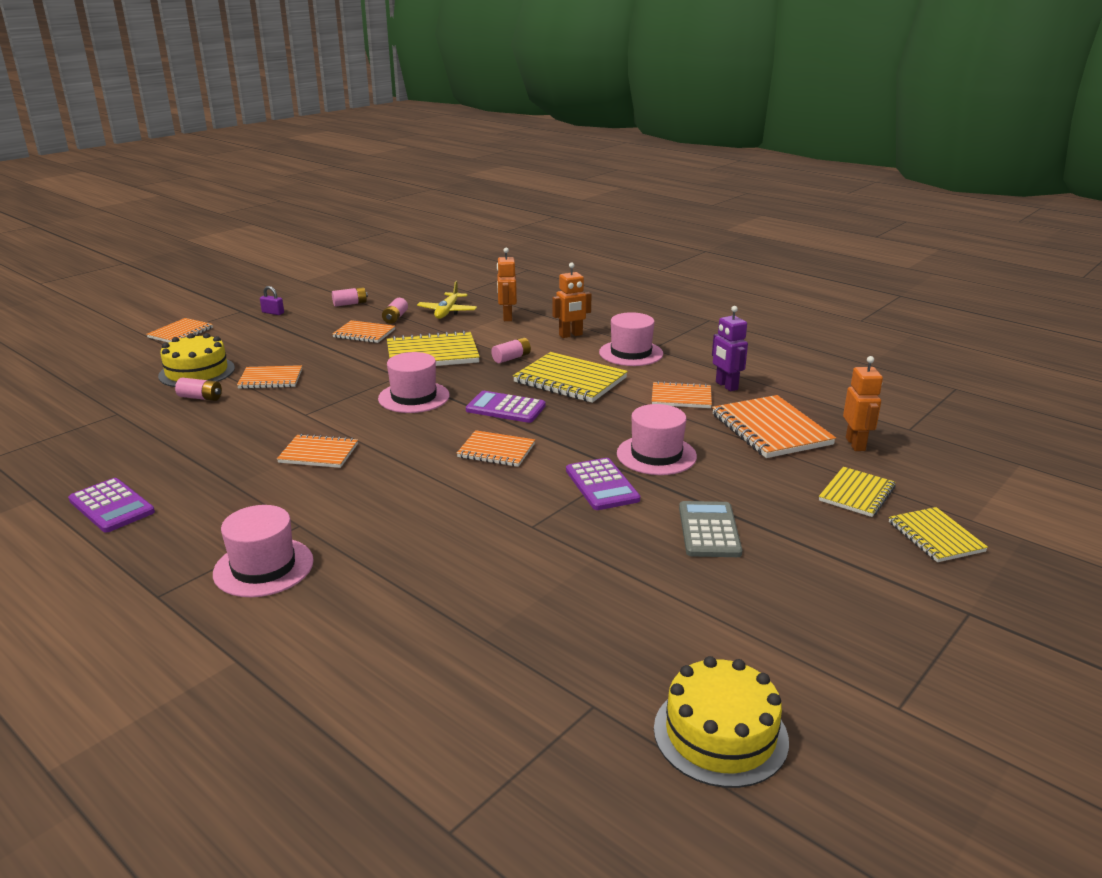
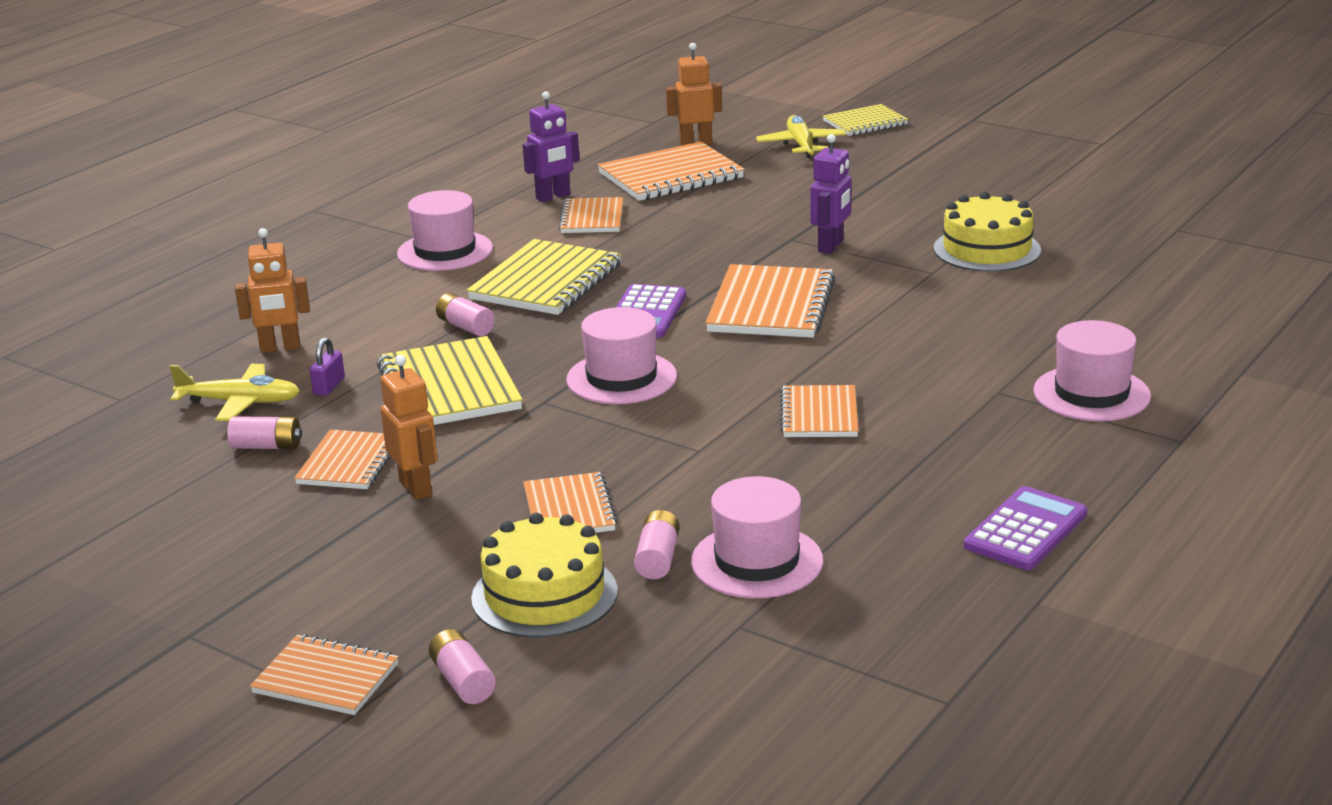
camera: 95 degrees left, 0 degrees up
purple padlock [260,286,284,315] -> purple padlock moved to [310,337,345,396]
pink battery [332,287,368,307] -> pink battery moved to [429,629,496,704]
orange notebook [457,430,535,467] -> orange notebook [705,264,835,338], size x1.63
orange robot [552,263,592,338] -> orange robot moved to [380,355,438,500]
purple calculator [566,458,640,510] -> purple robot [810,134,851,254]
pink hat [617,404,697,475] -> pink hat moved to [691,476,823,598]
yellow cake [654,656,789,788] -> yellow cake moved to [934,192,1041,272]
grey calculator [679,501,742,557] -> none
yellow notebook [819,467,896,517] -> yellow plane [756,115,846,158]

